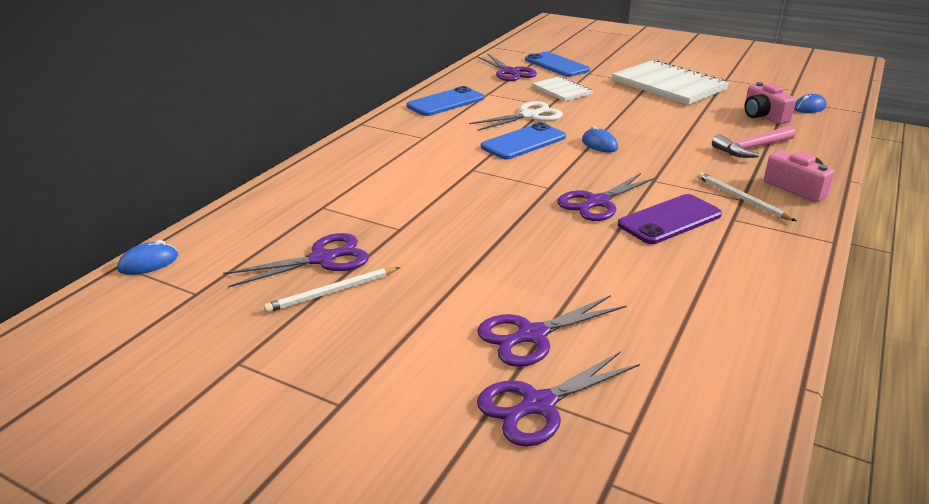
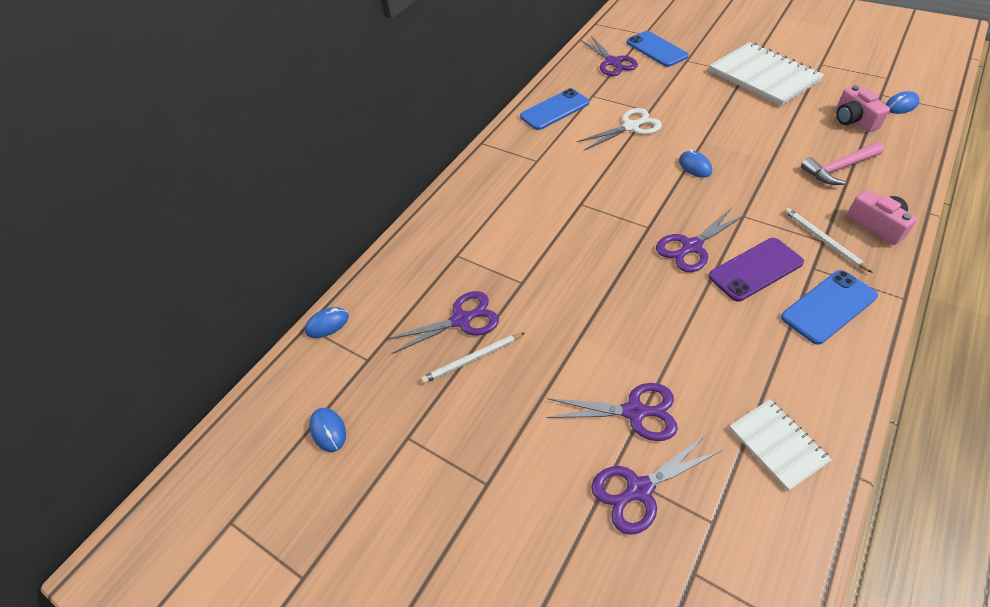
camera: 10 degrees right, 20 degrees up
purple scissors [477,295,627,367] -> purple scissors turned 150 degrees counterclockwise [546,383,678,441]
blue phone [481,122,566,160] -> blue phone moved to [781,270,878,345]
white notebook [532,76,593,101] -> white notebook moved to [729,399,832,491]
none -> blue mouse [309,408,346,452]

